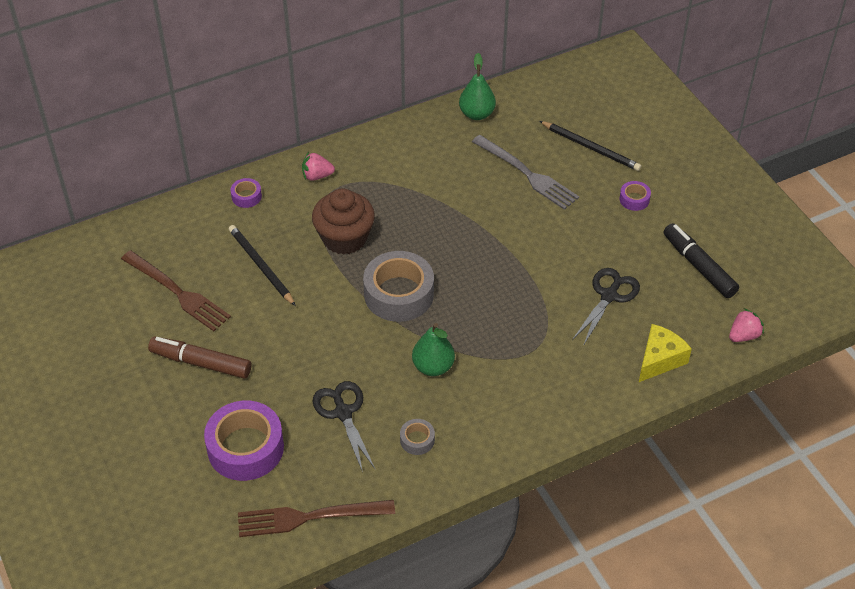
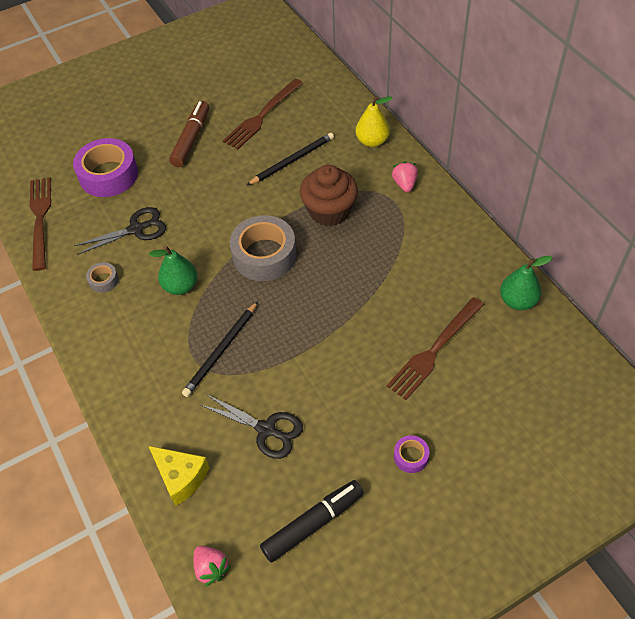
camera: 90 degrees right, 5 degrees up
purple tape [231,178,262,208] -> yellow pear [356,96,392,147]
grey fork [472,135,579,210] -> brown fork [387,297,484,400]
black pencil [539,121,641,171] -> black pencil moved to [182,301,258,397]

